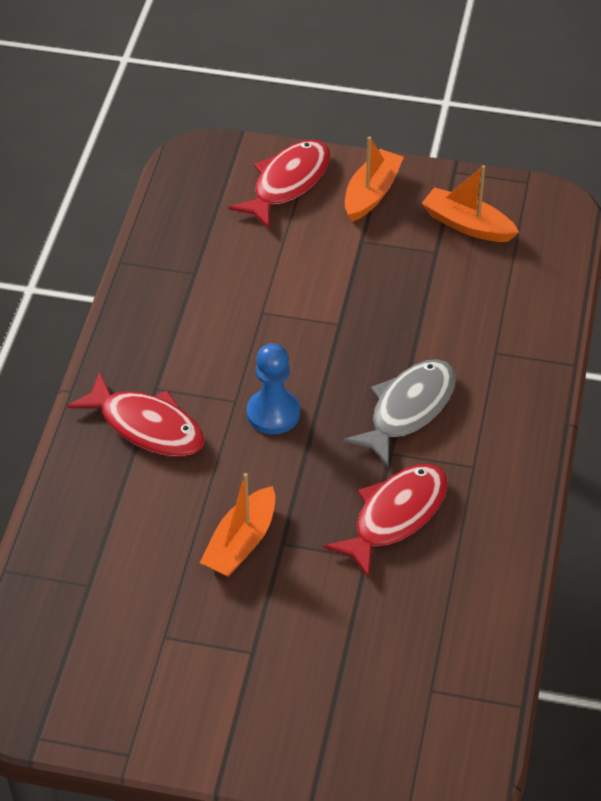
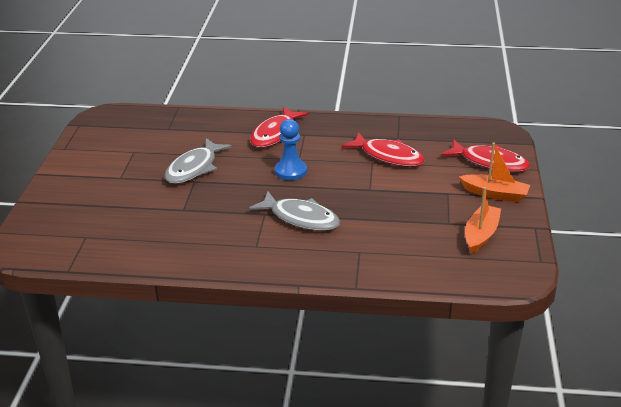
camera: 85 degrees right, 15 degrees down
orange boat [200,473,276,577] -> grey fish [165,138,232,184]
red fish [324,464,448,577] -> red fish moved to [342,132,425,167]

